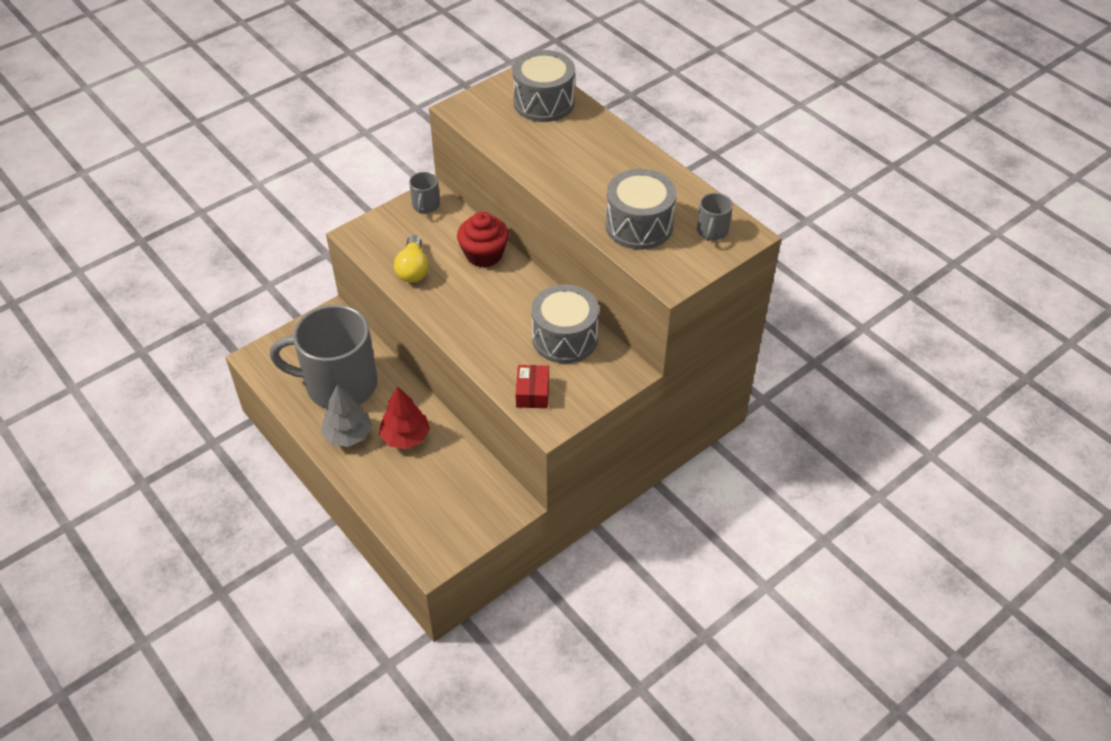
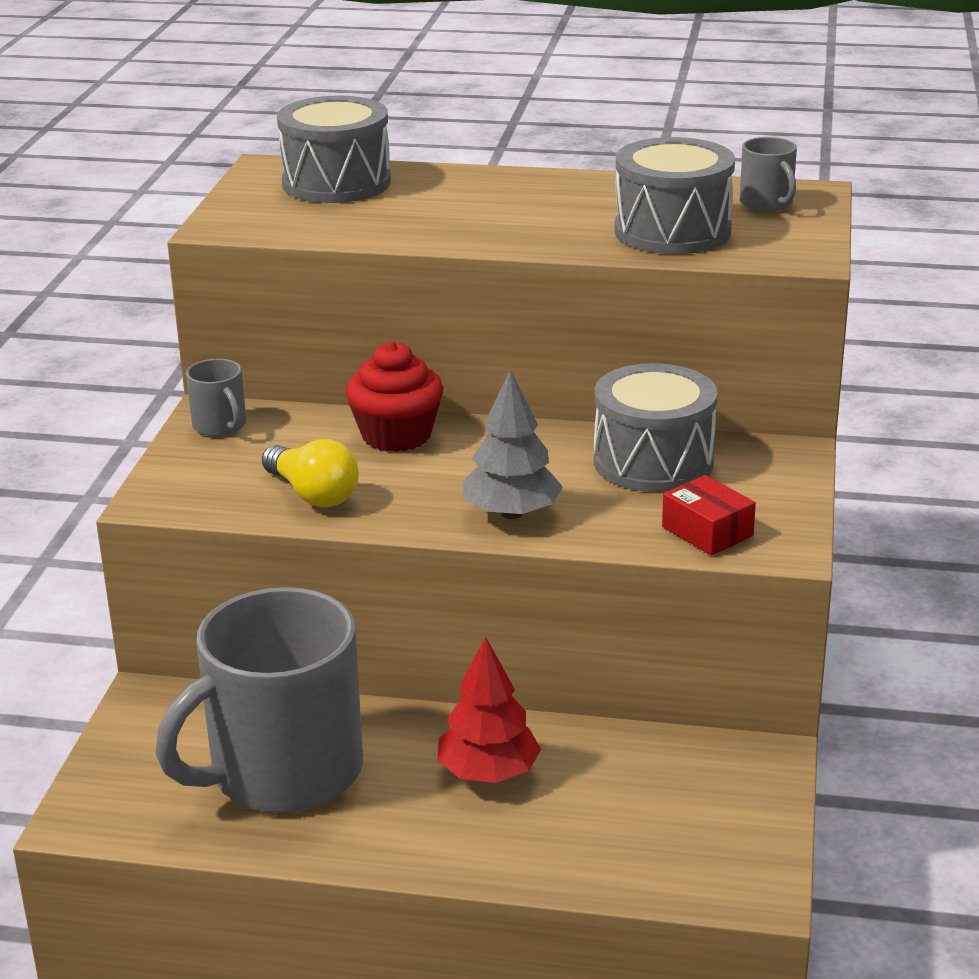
camera: 40 degrees left, 20 degrees down
grey tree [321,385,372,447] -> grey tree moved to [463,370,563,519]

